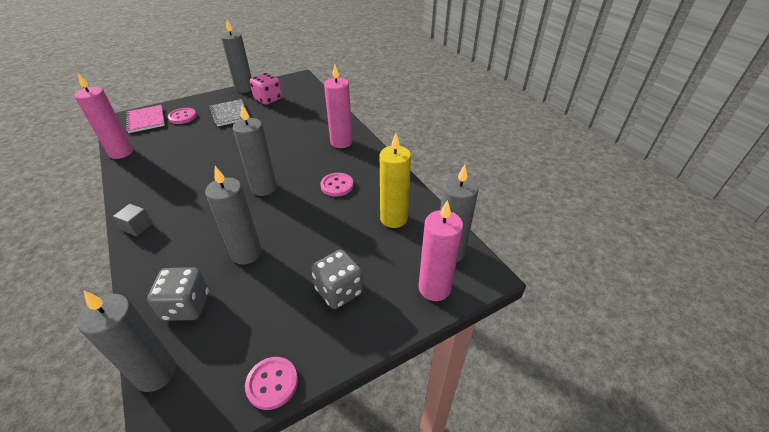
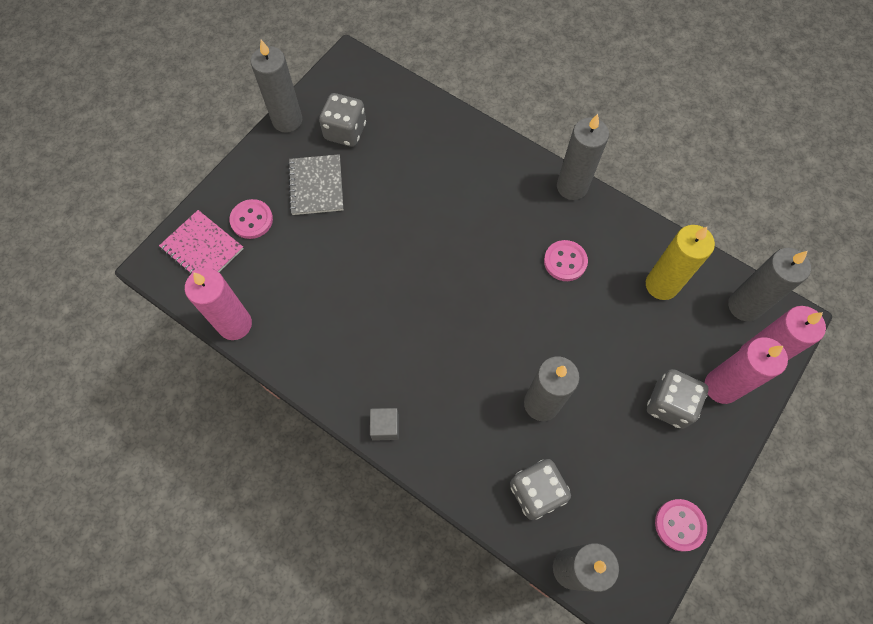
camera: 25 degrees left, 25 degrees up
grey notebook [209,99,250,127] -> grey notebook turned 45 degrees clockwise [288,154,343,215]
grey candle [233,105,277,196] -> grey candle moved to [557,114,609,200]
pink dice [250,73,282,105] -> grey dice [319,93,366,147]
pink candle [324,64,353,148] -> pink candle moved to [705,337,788,404]

